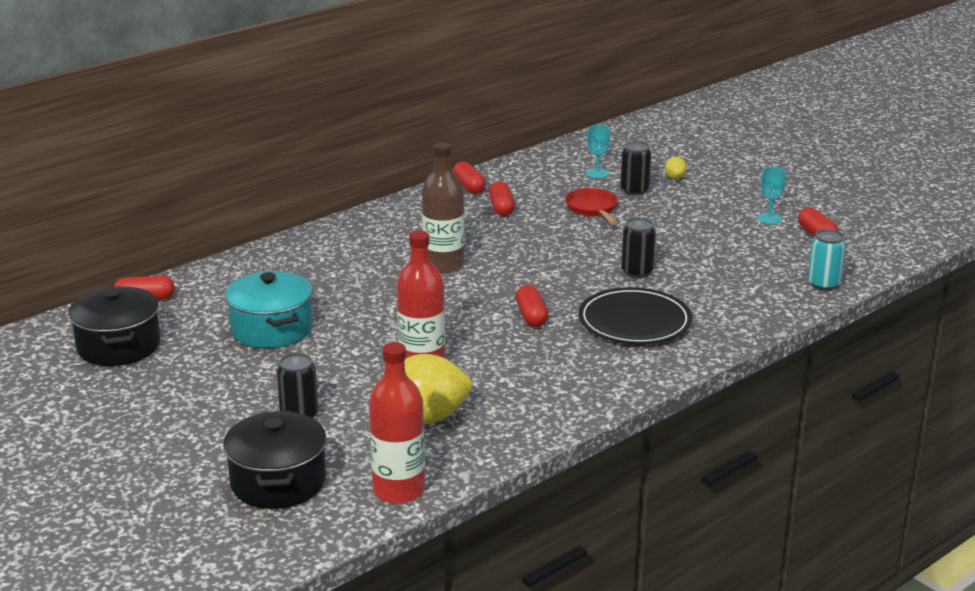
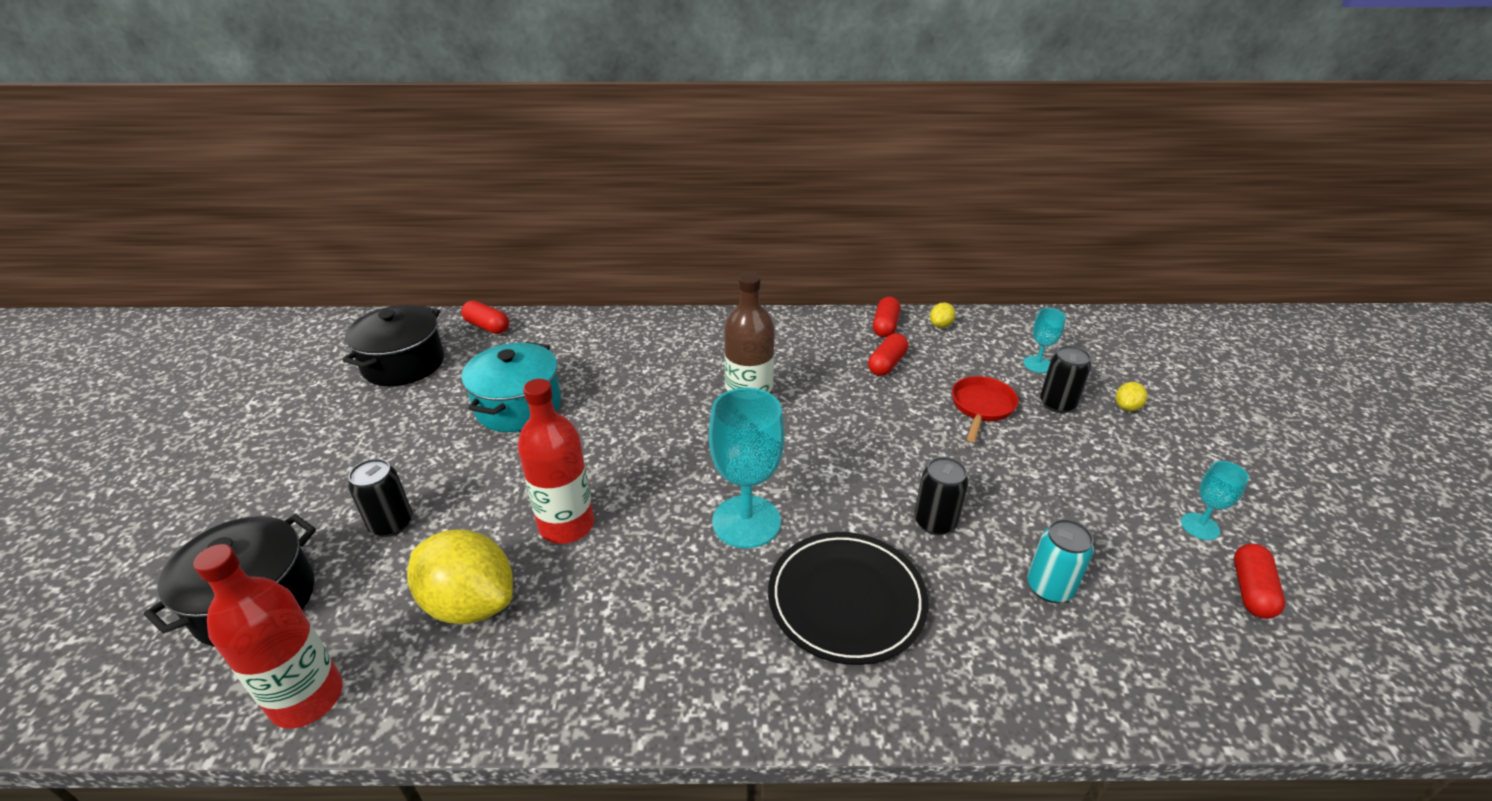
camera: 40 degrees right, 10 degrees up
red capsule [515,285,548,327] -> turquoise goblet [709,387,785,549]
turquoise can [808,229,846,291] -> turquoise can moved to [1027,519,1094,603]
none -> yellow lemon [930,302,956,328]

